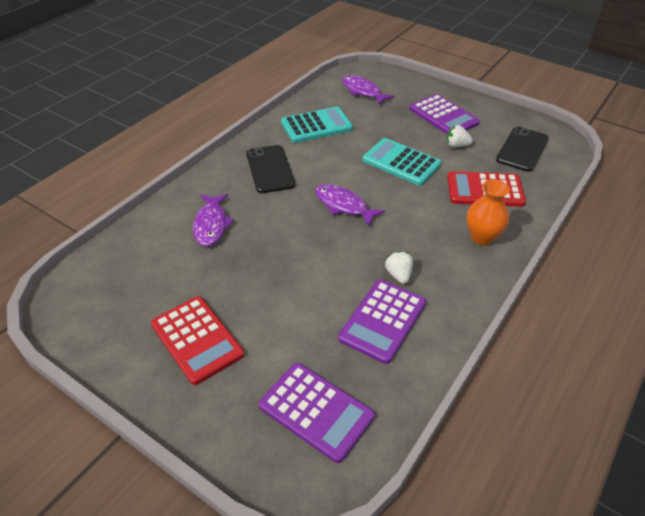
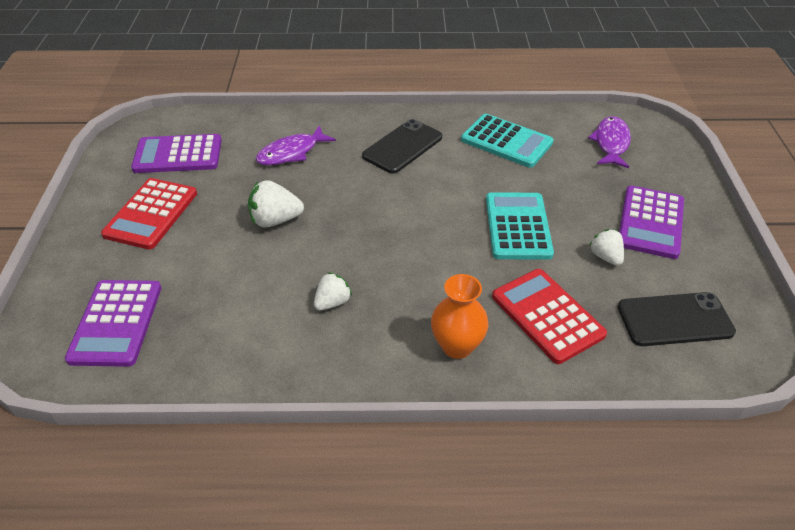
camera: 55 degrees right, 0 degrees up
purple fish [315,184,385,226] -> none
purple calculator [338,279,426,364] -> purple calculator moved to [131,134,222,173]
none -> white strawberry [248,180,304,227]

